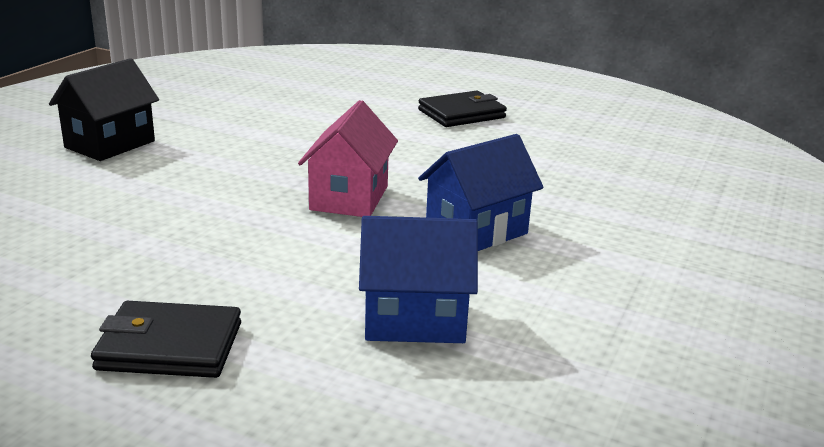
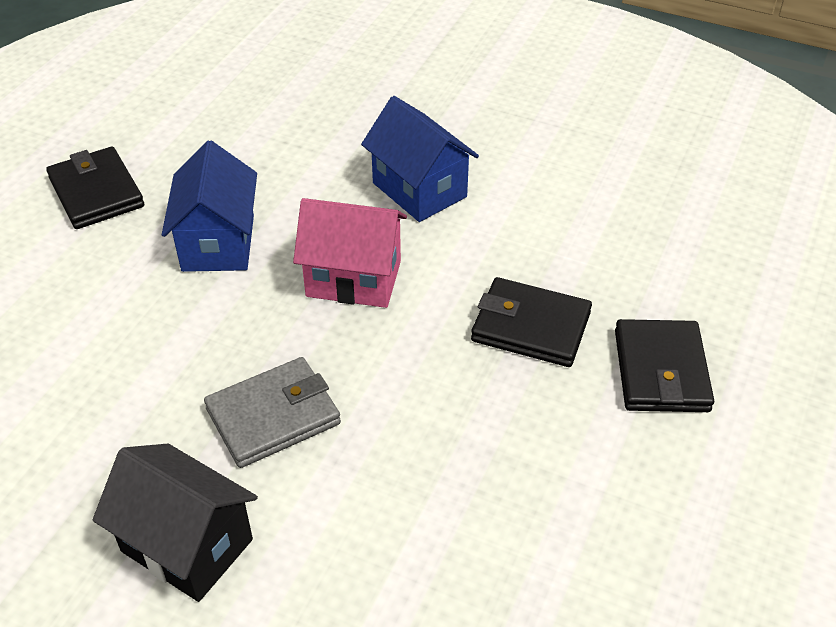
camera: 90 degrees left, 20 degrees up
blue house [359,216,478,343] -> blue house moved to [162,141,257,272]
none -> grey wallet [204,357,341,468]
none -> black wallet [471,277,592,367]

